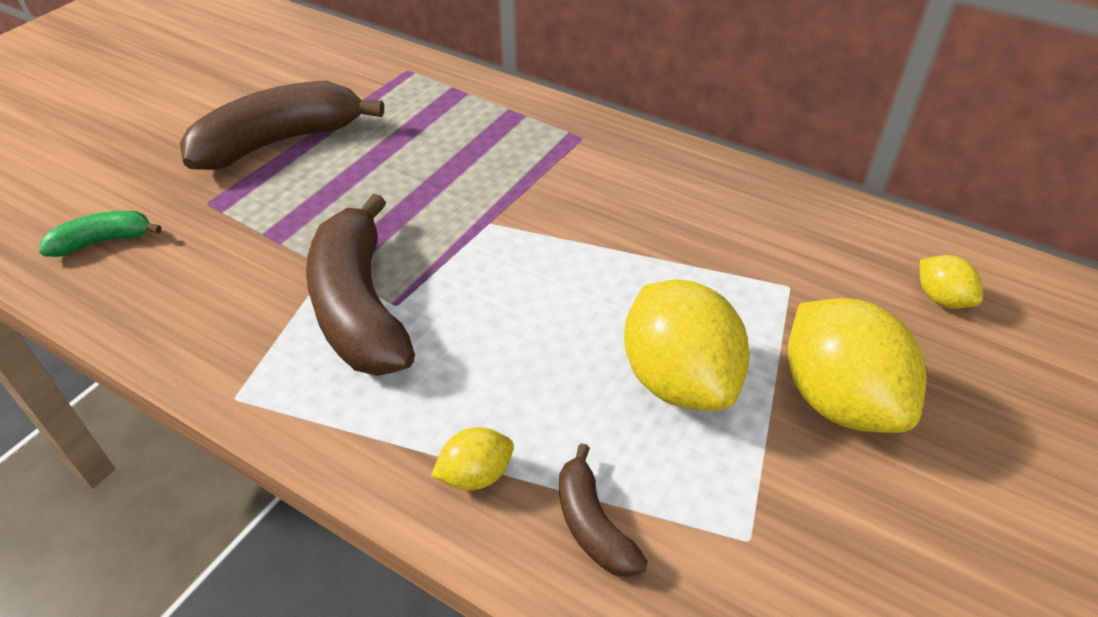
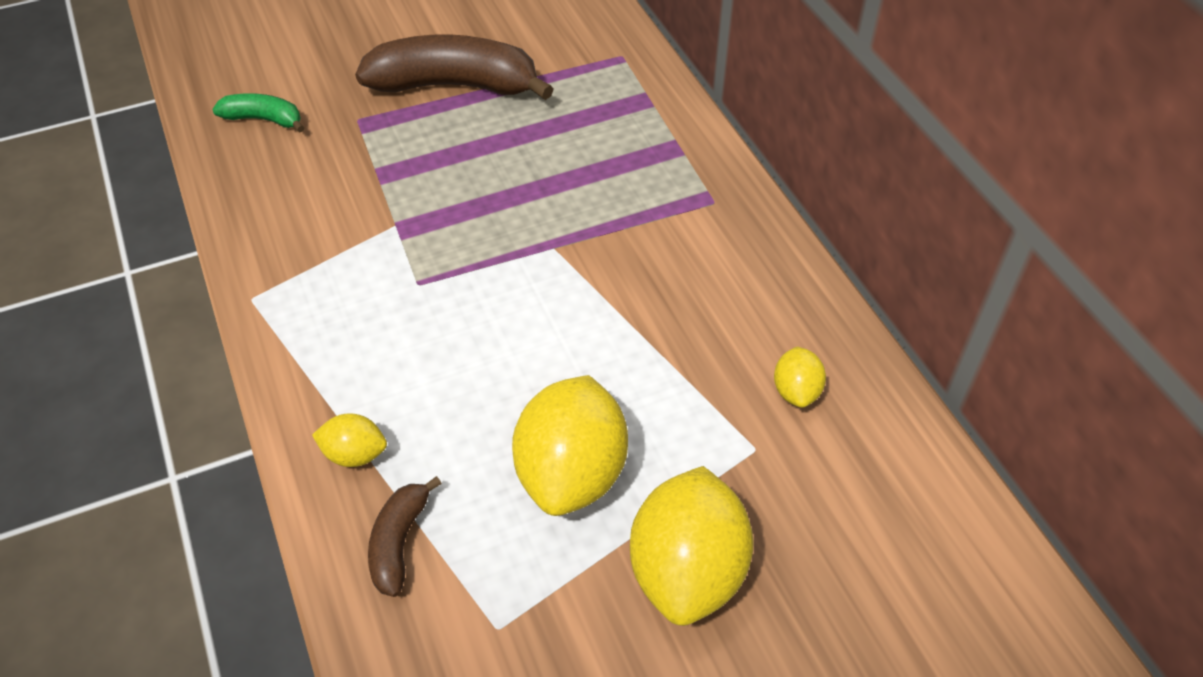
camera: 35 degrees right, 5 degrees up
brown banana [306,194,415,376] -> none
yellow lemon [920,255,983,309] -> yellow lemon moved to [774,346,826,408]

